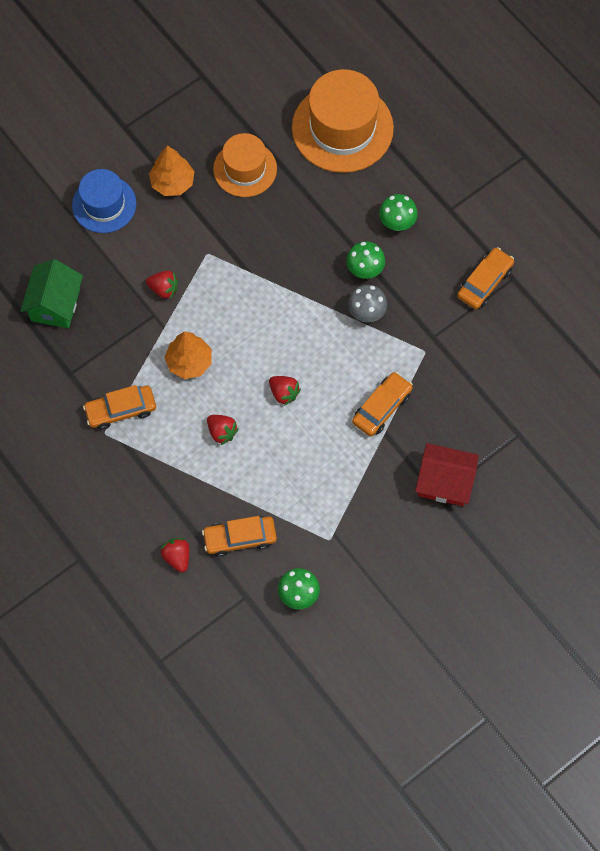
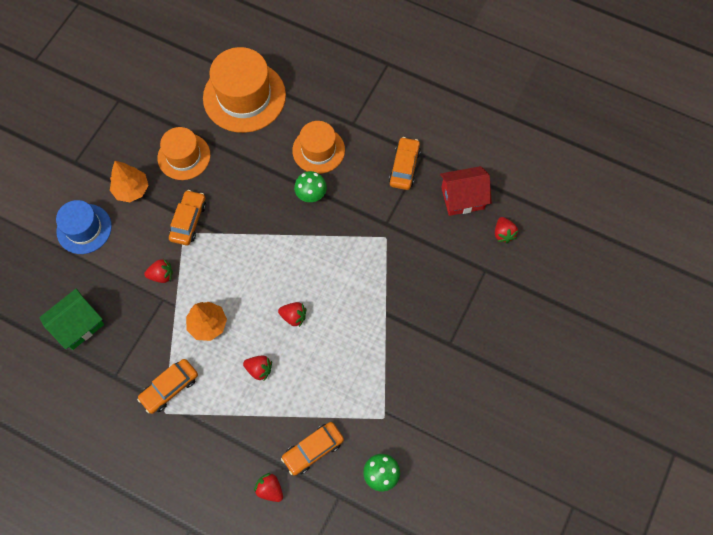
camera: 25 degrees left, 0 degrees up
green house [20,259,83,328] -> green house turned 60 degrees clockwise [39,289,104,350]
grey mushroom [348,285,387,322] -> none
orange car [352,372,413,437] -> orange car moved to [169,190,206,245]
green mushroom [379,194,418,231] -> orange hat [292,121,345,174]
red house [415,443,479,506] -> red house moved to [440,166,492,216]
none -> red strawberry [495,217,518,243]

